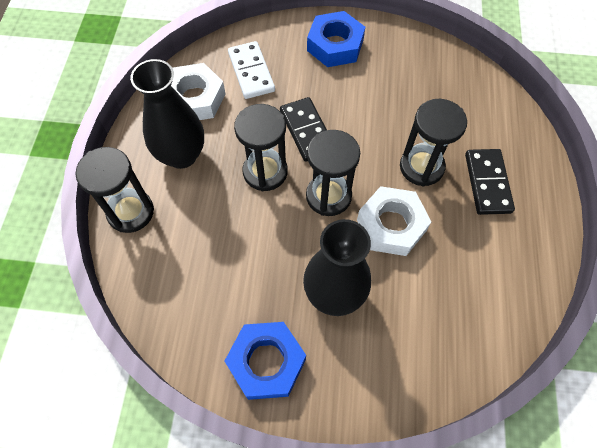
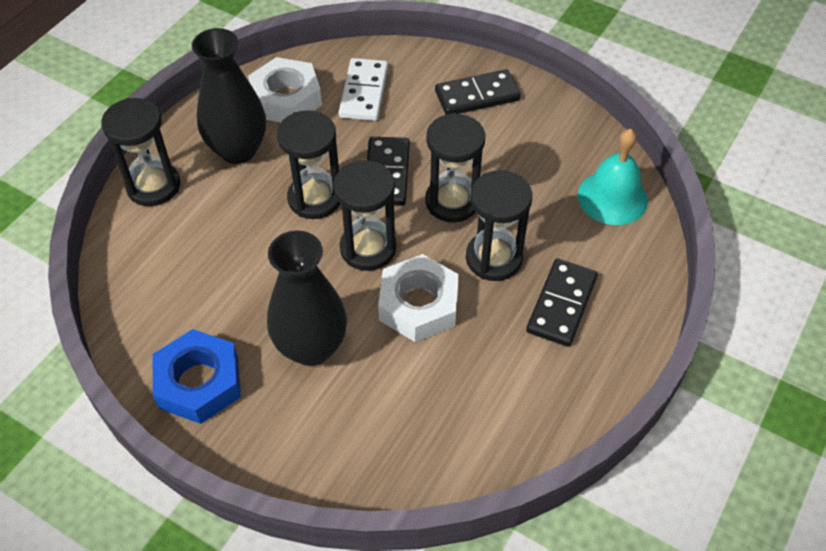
camera: 25 degrees right, 10 degrees down
blue nut [307,11,365,67] -> black domino [435,69,520,115]
none -> black hourglass [425,113,485,222]
none -> turquoise bell [578,129,648,225]

